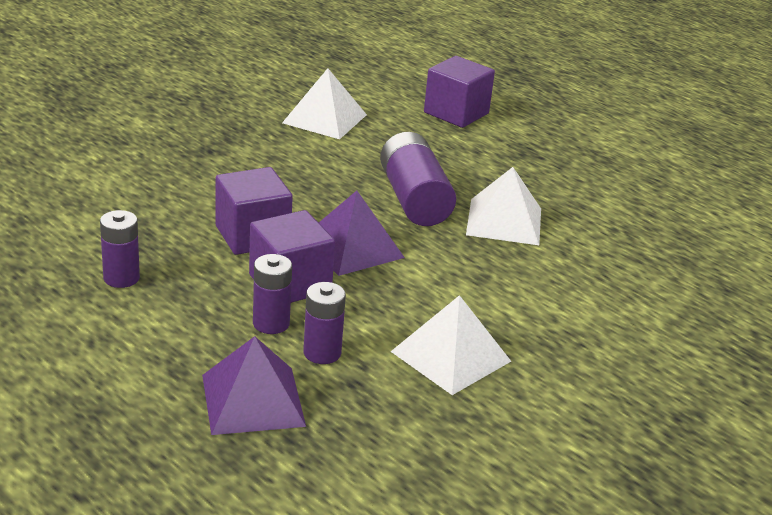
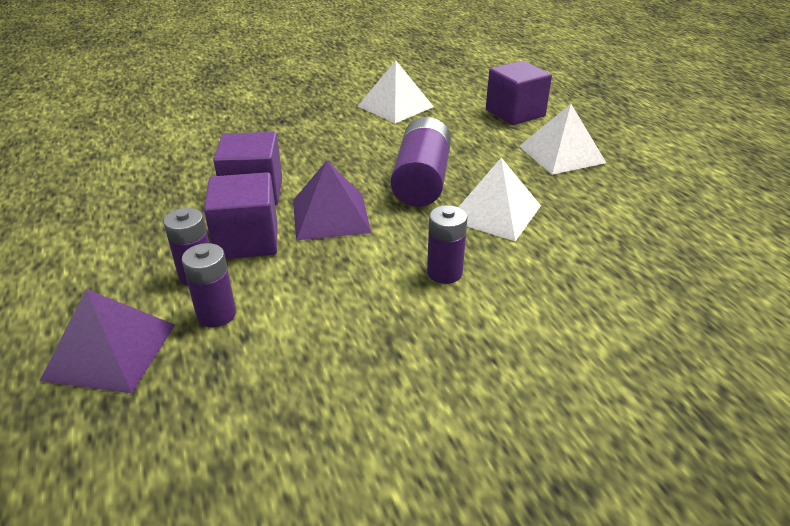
camera: 25 degrees right, 5 degrees up
purple battery [100,210,140,288] -> purple battery moved to [427,205,467,284]
white pyramid [391,295,511,395] -> white pyramid moved to [519,104,606,175]

